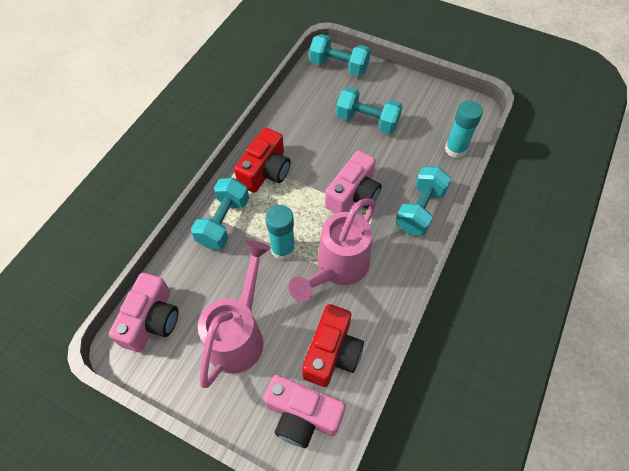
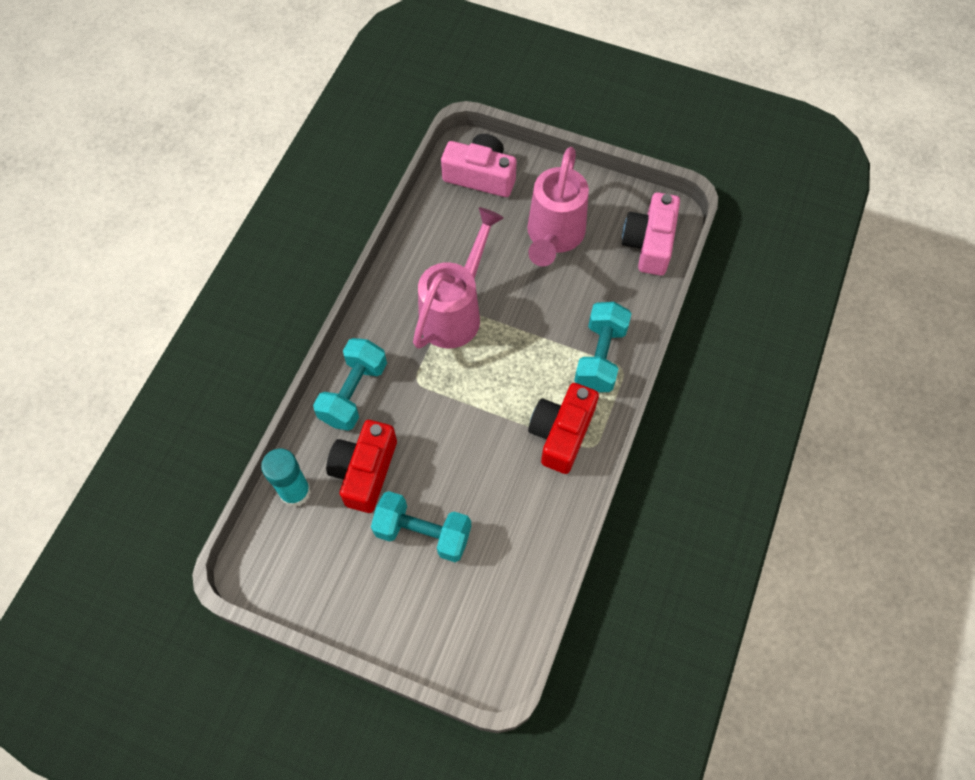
camera: 175 degrees right, 5 degrees up
turquoise glue stick [265,205,295,260] -> none
red camera [302,304,364,387] -> red camera moved to [326,420,397,513]
turquoise dumbbell [309,34,371,77] -> none
pink camera [325,150,382,214] -> none

